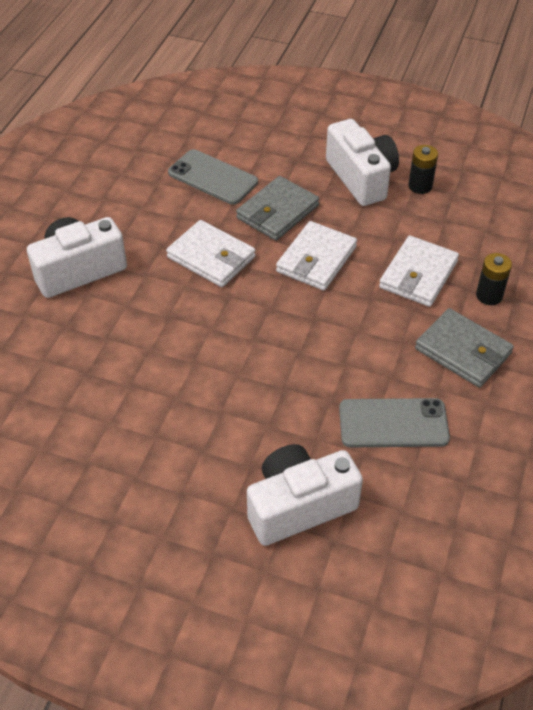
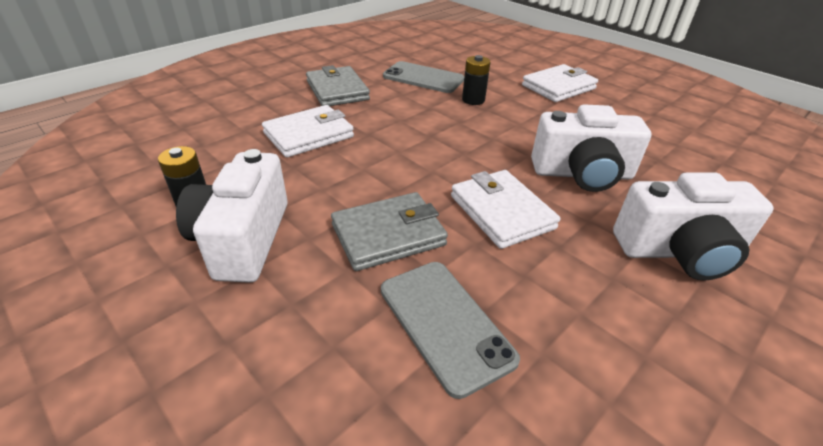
camera: 155 degrees left, 10 degrees down
white camera [247,444,363,546] -> white camera moved to [531,104,652,192]
white wallet [276,221,357,291] -> white wallet moved to [522,64,598,102]
black battery [476,253,512,305] -> black battery moved to [462,55,491,105]

